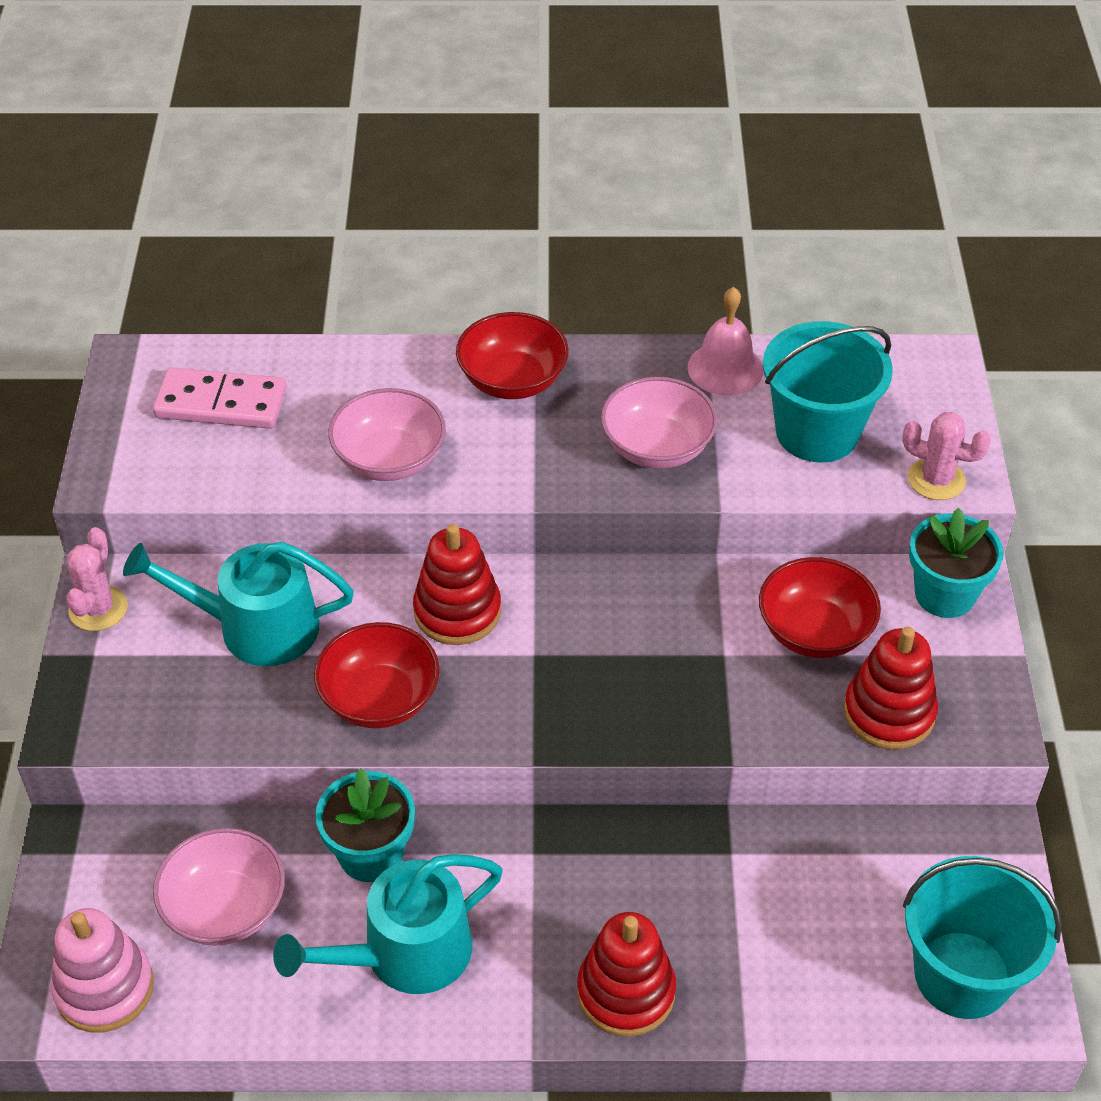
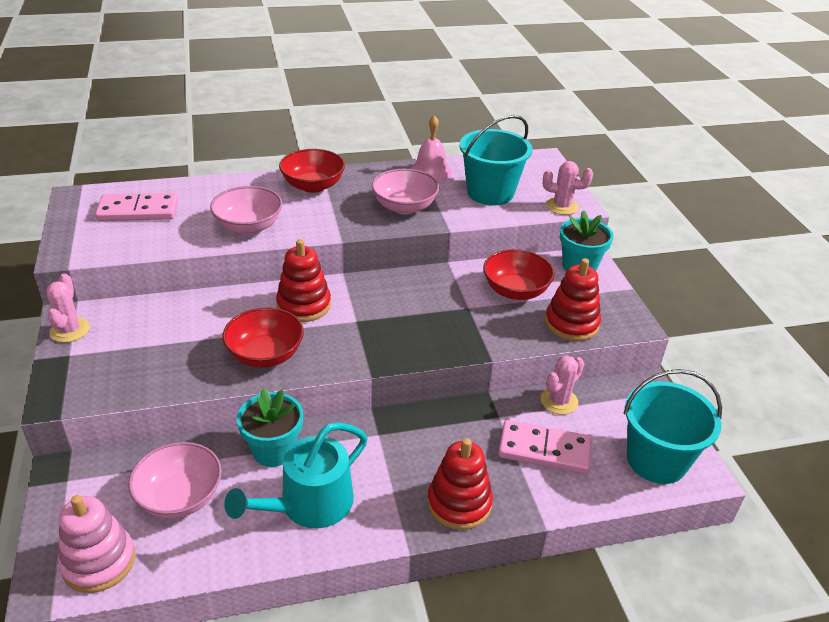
camera: 15 degrees left, 10 degrees down
turquoise watering can [123,542,354,666] -> none
none -> pink domino [498,420,592,474]
none -> pink cactus [541,355,584,415]

